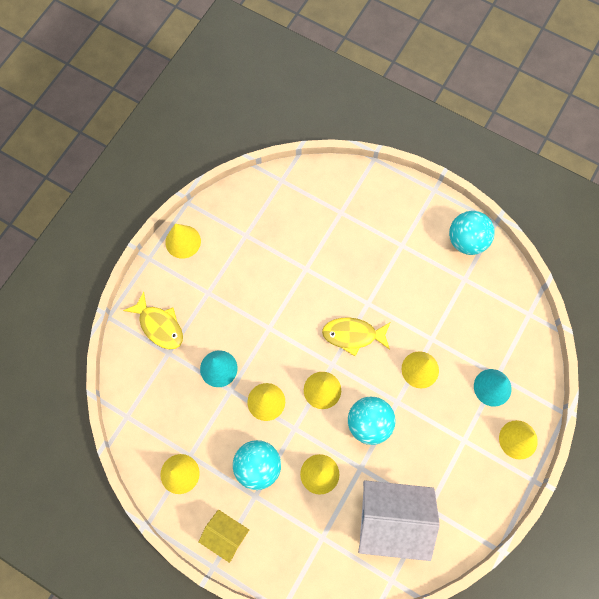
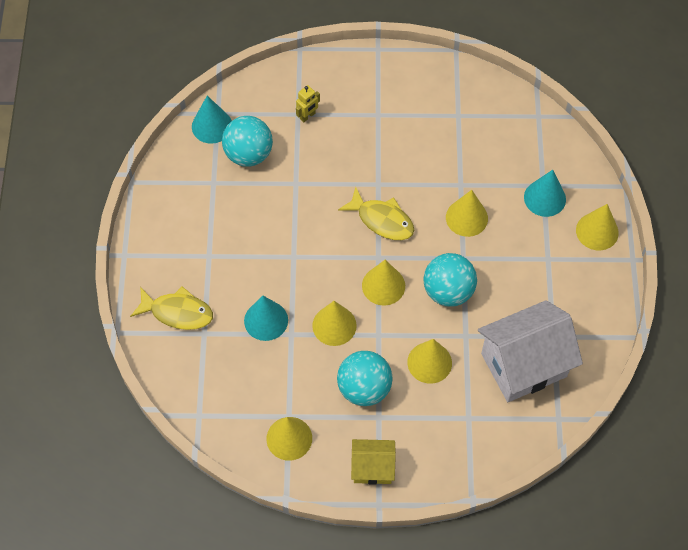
camera: 30 degrees left, 10 degrees down
yellow cone [165,224,201,259] -> none
yellow fish [322,317,391,356] -> yellow fish turned 120 degrees counterclockwise [338,187,414,240]
turquoise ball [449,211,495,255] -> turquoise ball moved to [222,116,273,167]
none -> turquoise cone [192,96,232,144]
none -> yellow robot [296,85,320,122]

